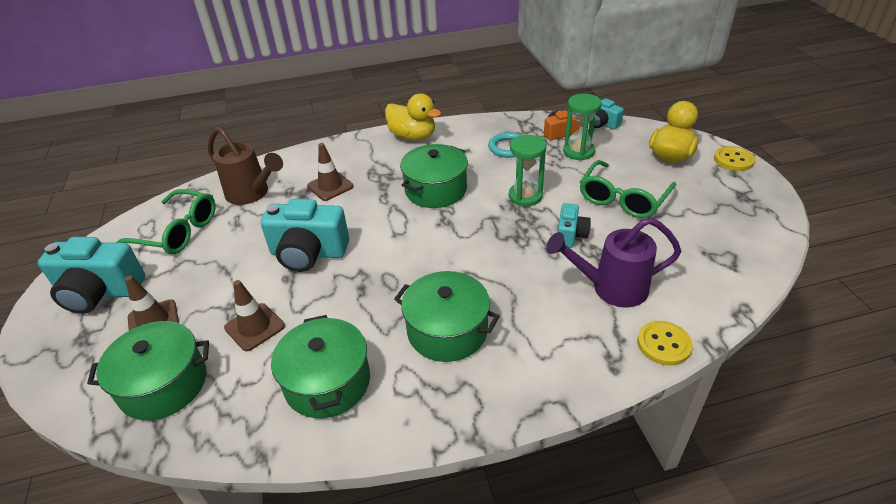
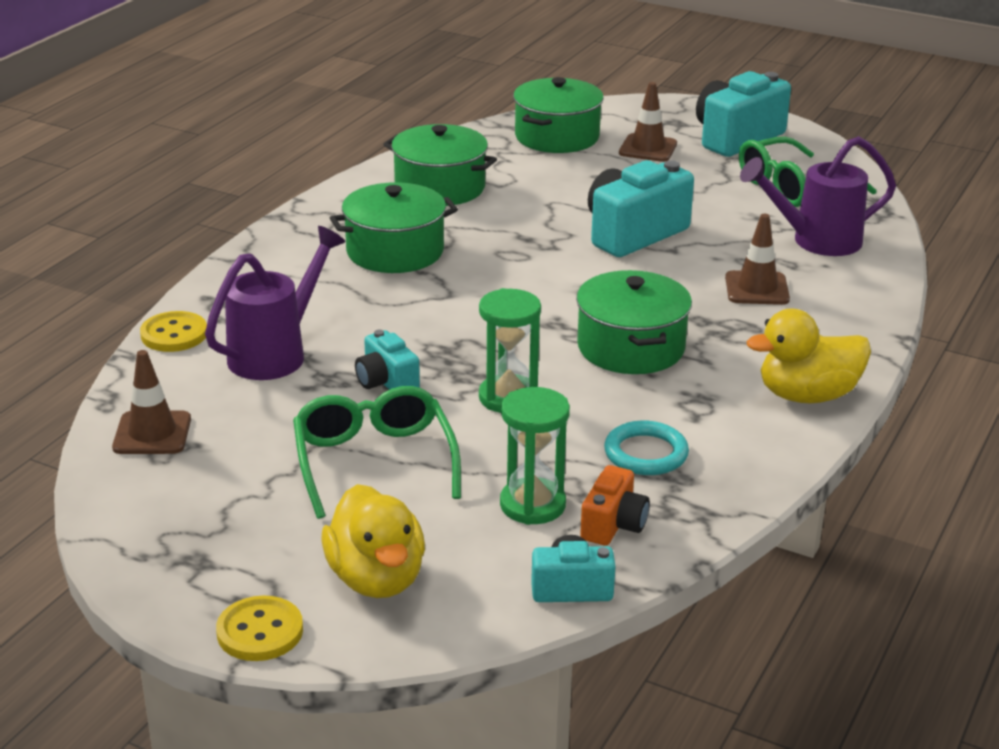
camera: 130 degrees right, 10 degrees down
brown watering can [208,127,283,205] -> purple watering can [740,136,896,256]
brown traffic cone [224,280,285,351] -> brown traffic cone moved to [112,350,191,454]

